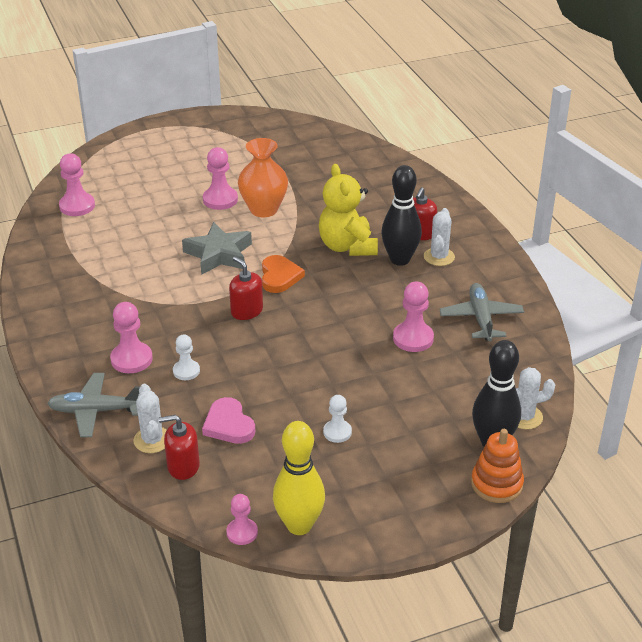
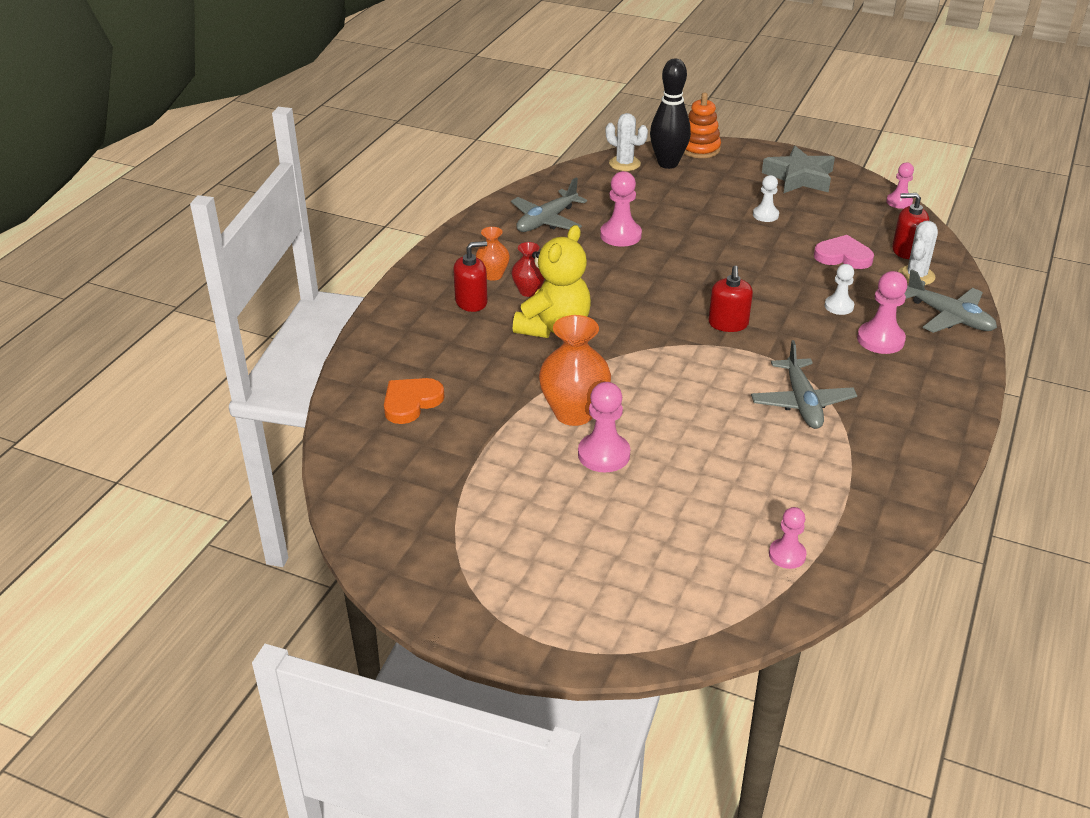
camera: 135 degrees left, 0 degrees up
pink pawn [59,153,95,216] -> pink pawn [769,507,807,569], size x0.64
red soap dispenser [159,415,200,480] -> red soap dispenser turned 150 degrees clockwise [892,193,929,259]
grey star [182,222,252,275] -> grey star moved to [762,146,835,193]
pink heart [202,397,255,444] -> pink heart turned 90 degrees counterclockwise [814,235,874,269]
orange heart [262,255,305,293] -> orange heart moved to [384,378,444,424]
yellow bowling pin [273,421,325,535] -> none
black bowling pin [381,165,422,266] -> red vase [511,242,545,297]
white cactus [424,208,455,266] -> orange vase [476,227,510,281]
none -> grey plane [751,340,857,429]

